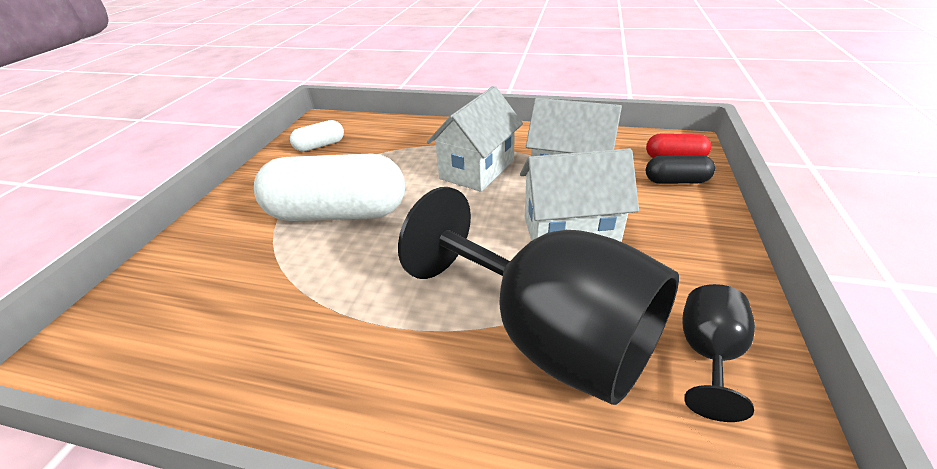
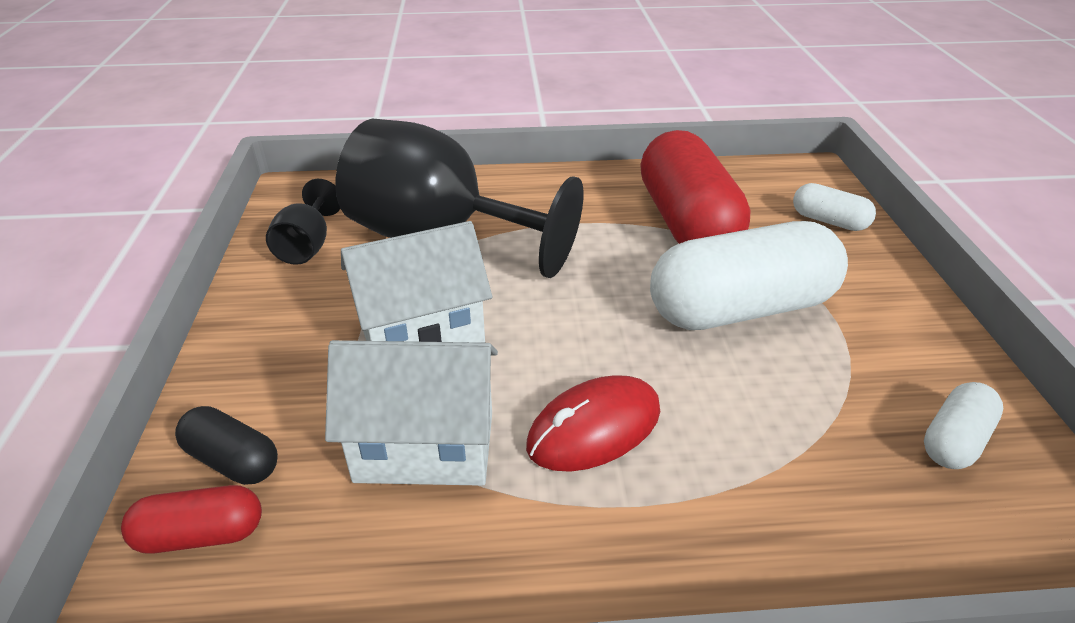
camera: 160 degrees right, 0 degrees up
white house [427,86,523,192] -> red mouse [526,375,660,472]
black capsule [646,155,715,184] -> black capsule turned 45 degrees clockwise [175,406,278,485]
none -> red capsule [640,130,751,244]
none -> white capsule [793,183,876,231]

